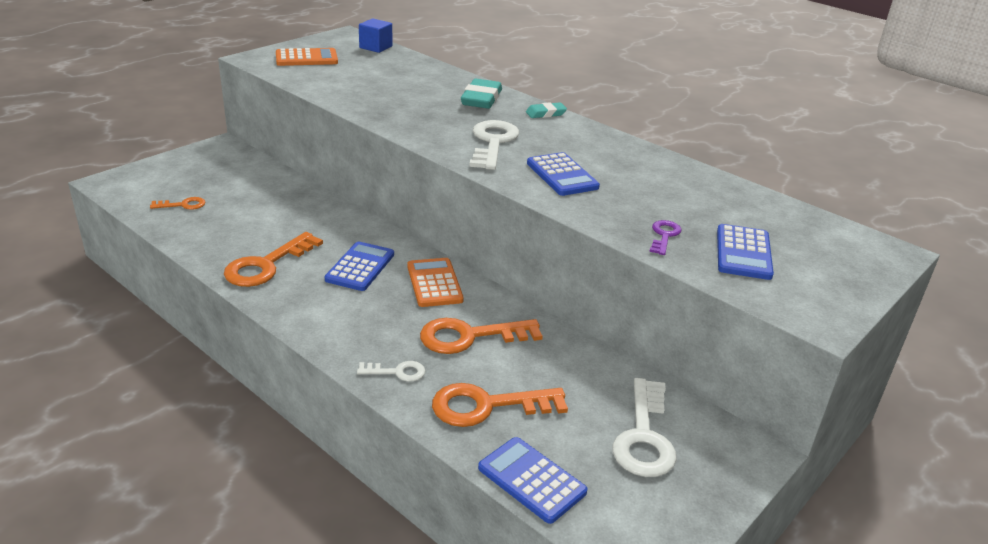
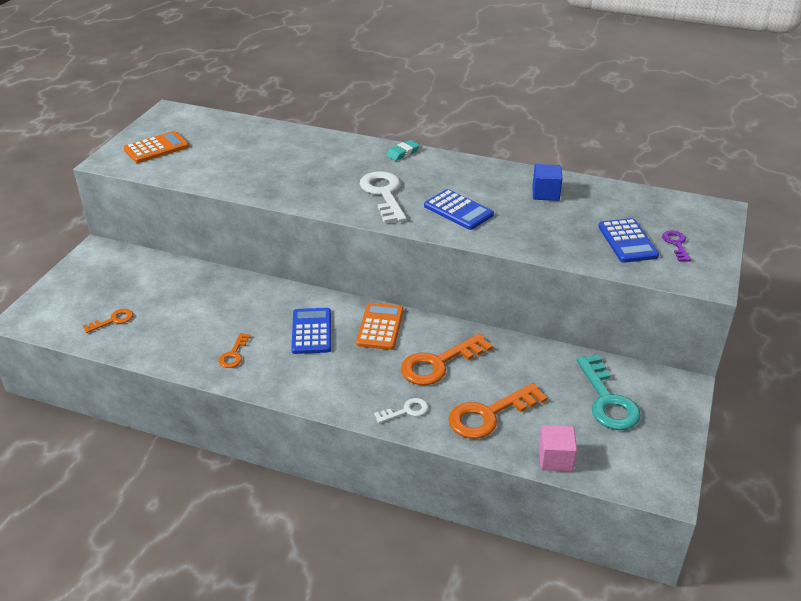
camera: 20 degrees left, 5 degrees up
orange key [224,232,323,287] -> orange key [218,333,251,368], size x0.52
blue cube [359,18,392,53] -> blue cube moved to [532,164,562,201]
orange calculator [407,258,464,307] -> orange calculator turned 45 degrees clockwise [356,303,404,350]
turquoise eraser [461,79,502,109] -> none
blue calculator [478,437,588,524] -> pink cube [539,425,577,471]
white key [612,378,677,477] -> turquoise key [576,355,641,430]
purple key [649,220,681,255] -> purple key moved to [662,230,691,262]

